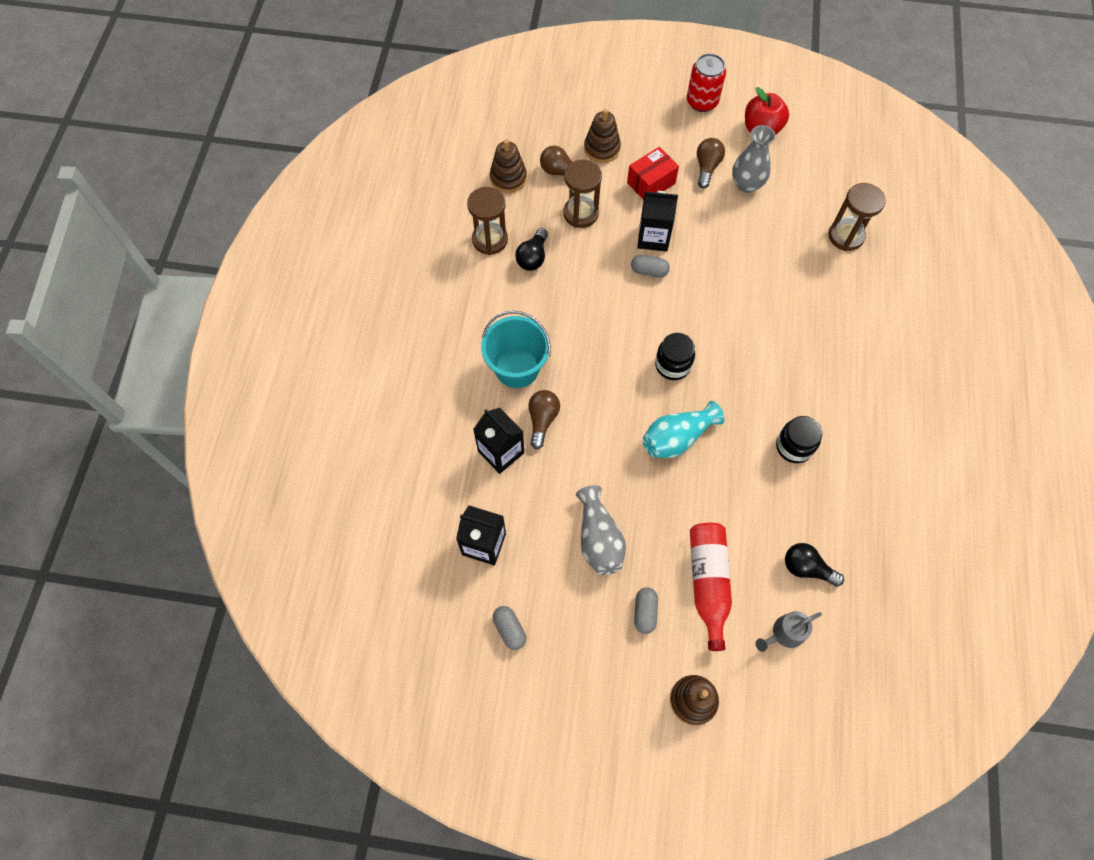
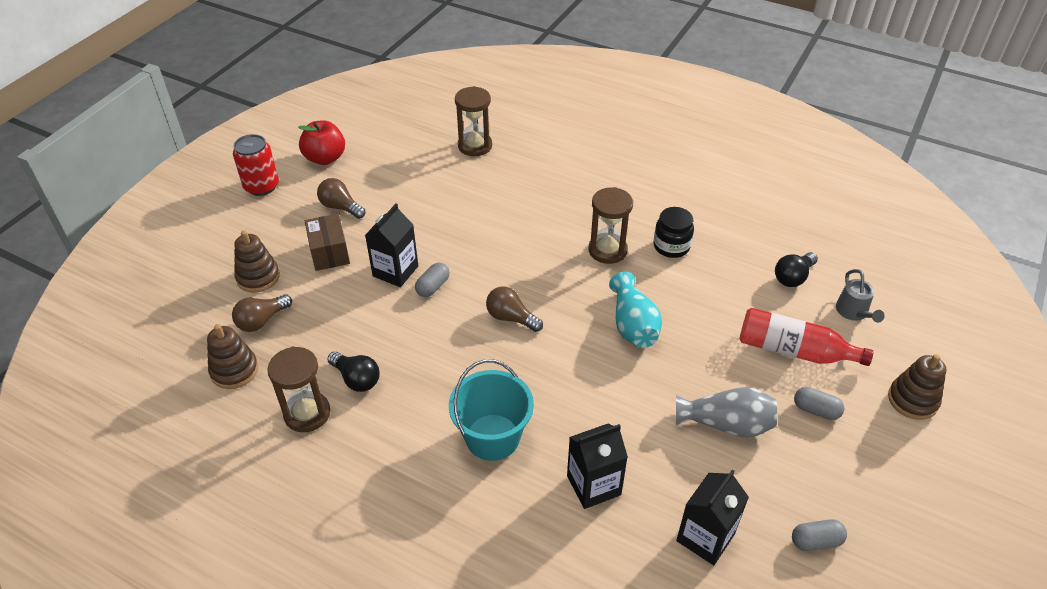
camera: 70 degrees left, 20 degrees down
brown light bulb [528,390,560,449] -> brown light bulb moved to [486,286,543,332]
brown hourglass [563,160,602,228] -> brown hourglass moved to [588,187,633,264]
red box [627,147,679,200] -> brown box [305,214,350,271]
black jar [655,333,695,380] -> none
grey vase [732,125,776,193] -> none

